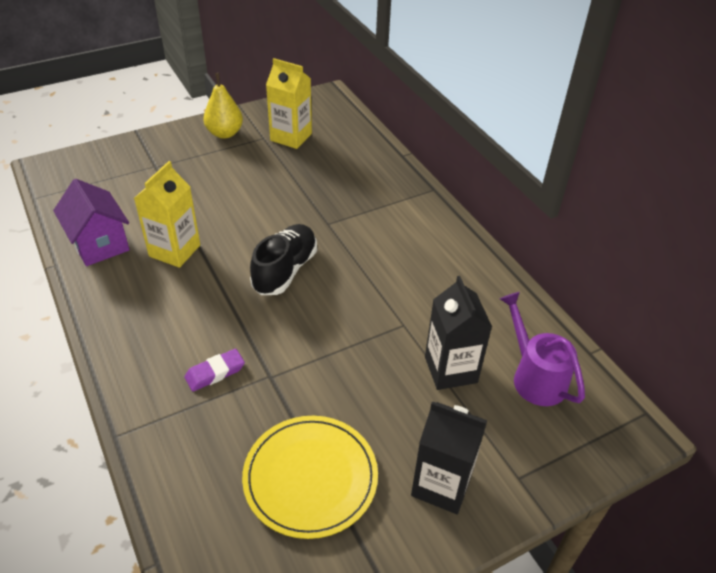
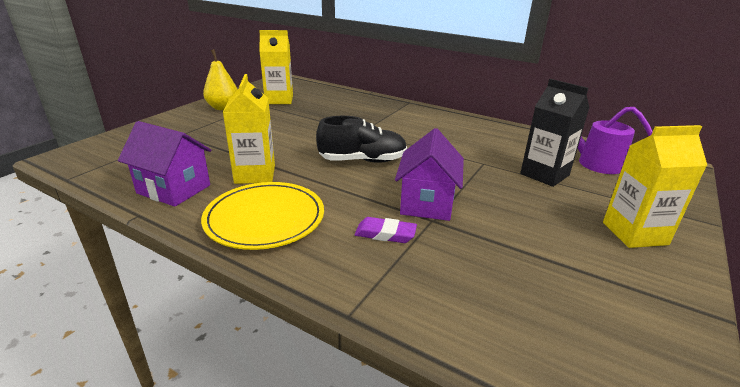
camera: 30 degrees left, 15 degrees down
purple eraser [184,349,245,392] -> purple eraser turned 75 degrees clockwise [355,217,417,243]
yellow plate [242,416,378,539] -> yellow plate moved to [201,182,324,250]
black shoe [250,224,317,295] -> black shoe turned 90 degrees clockwise [316,116,407,163]
black carton [411,401,487,514] -> yellow carton [603,125,707,248]
none -> purple house [395,128,464,221]

